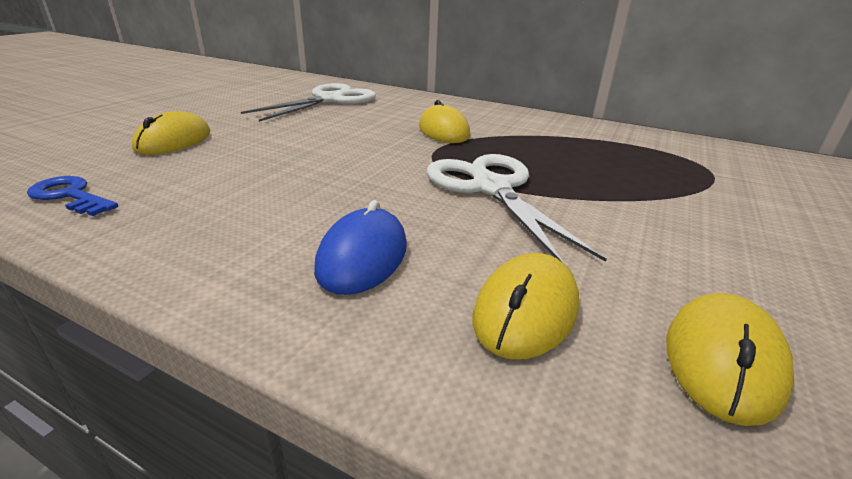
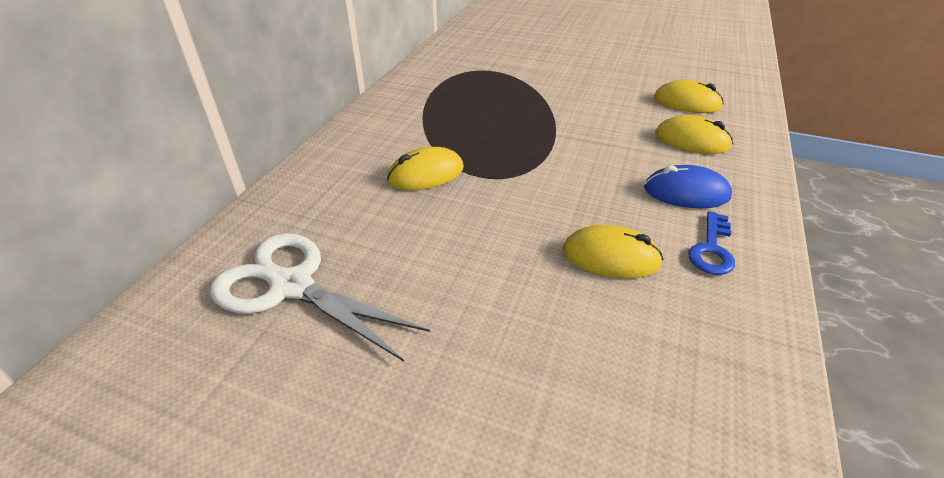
camera: 95 degrees left, 10 degrees up
blue key [27,176,118,216] -> blue key moved to [688,211,735,275]
yellow mouse [132,111,210,155] -> yellow mouse moved to [563,225,663,279]
white scissors [427,154,607,264] -> none

